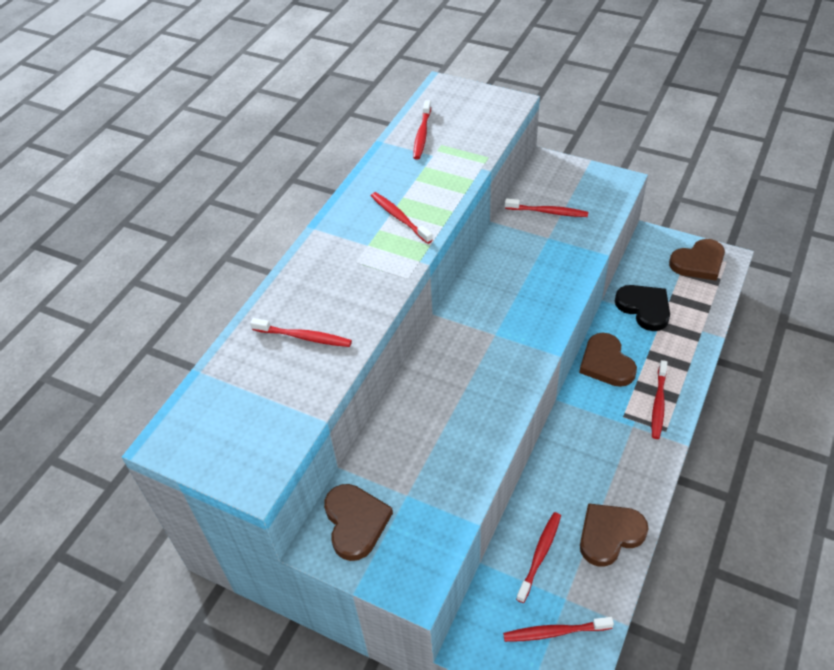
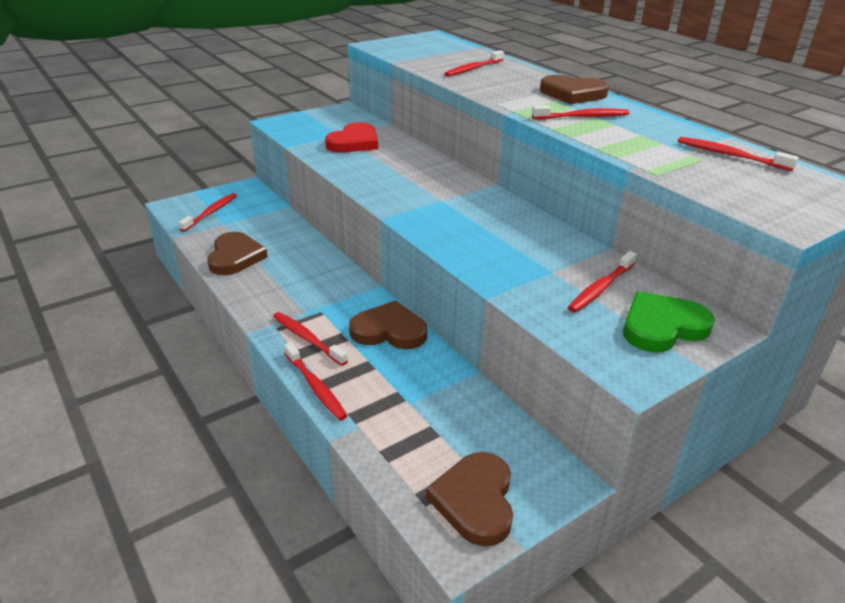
camera: 115 degrees right, 15 degrees down
brown heart [324,484,393,561] -> brown heart moved to [540,75,609,104]
red toothbrush [516,512,561,603] -> red toothbrush moved to [284,342,347,421]
black heart [615,285,670,331] -> none
none -> red heart [325,122,378,153]
none -> green heart [623,292,715,352]

